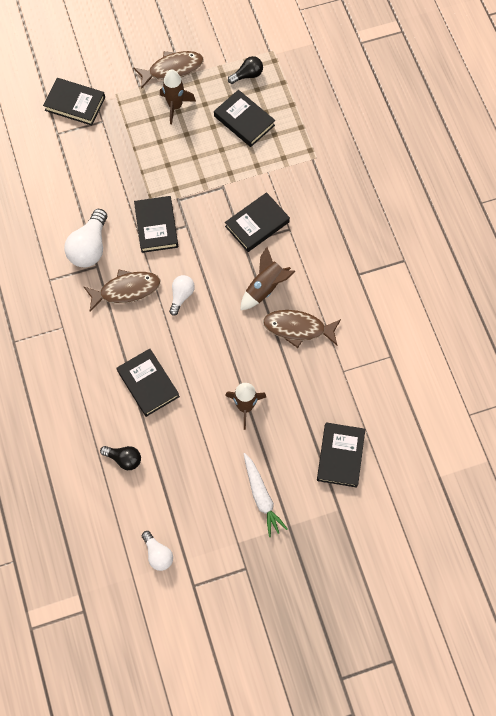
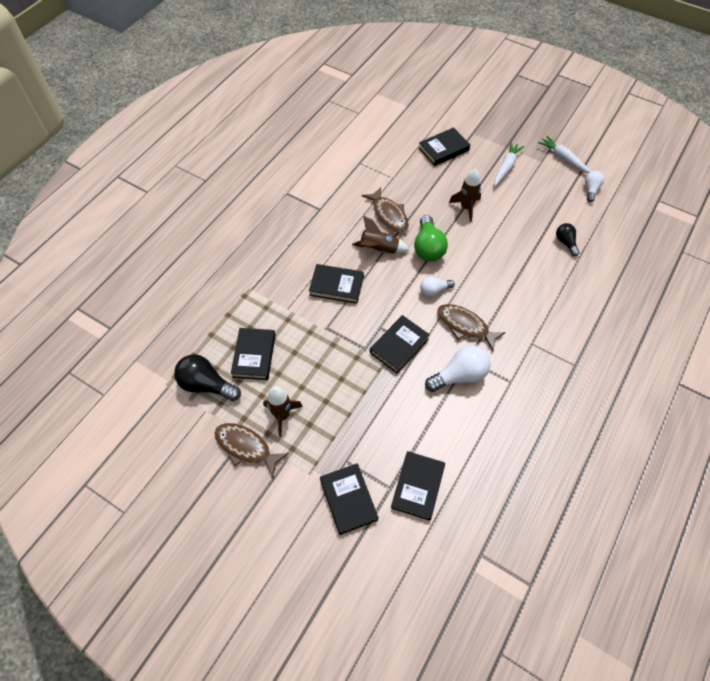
camera: 130 degrees left, 10 degrees down
black book [116,349,180,417] -> black book moved to [391,451,445,521]
black light bulb [228,56,263,84] -> black light bulb [174,354,241,401], size x1.70
none -> green light bulb [414,215,448,262]
none -> white carrot [538,136,591,173]

